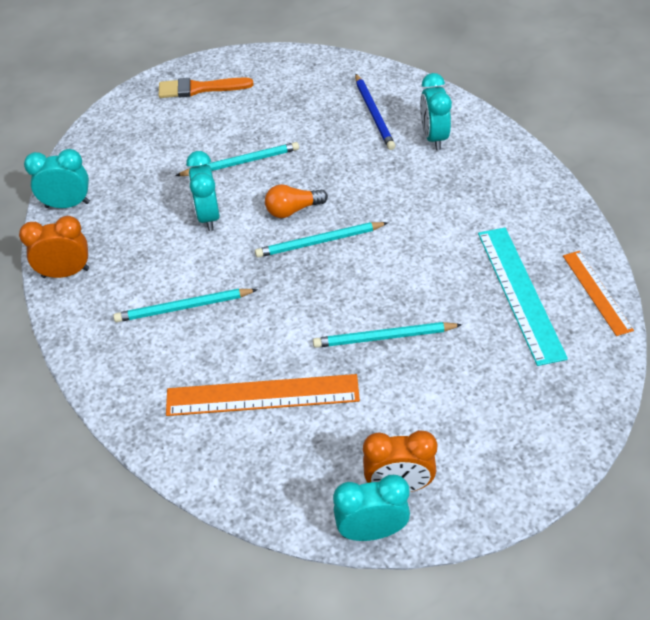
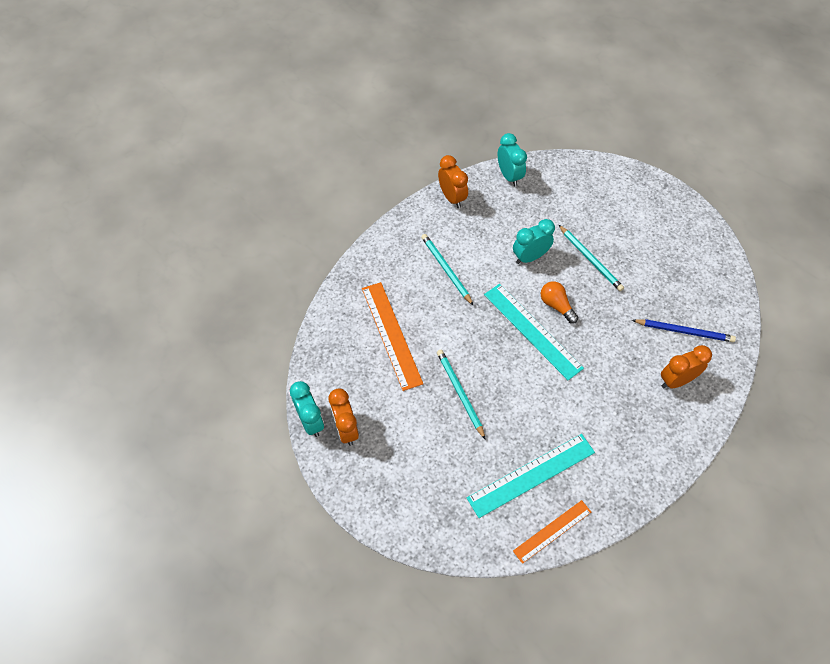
camera: 70 degrees right, 10 degrees up
orange brush [159,77,253,98] -> none
turquoise pencil [255,222,388,258] -> turquoise ruler [484,284,584,380]
blue pencil [355,73,396,150] -> blue pencil turned 135 degrees counterclockwise [632,319,736,342]
turquoise clock [420,73,452,150] -> orange clock [661,345,712,389]

